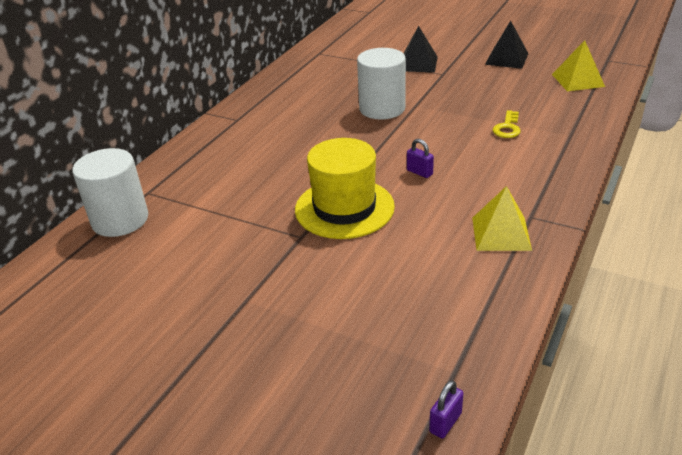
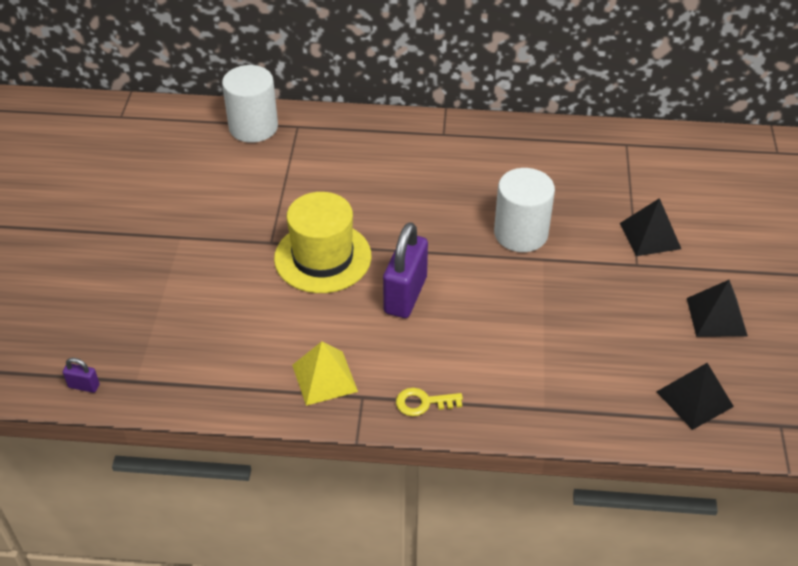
camera: 65 degrees right, 10 degrees up
purple padlock [407,139,434,178] -> purple padlock [383,222,428,318], size x2.27
yellow key [492,110,521,138] -> yellow key moved to [396,388,463,416]
yellow pyramid [552,40,605,91] -> black pyramid [656,363,734,430]

